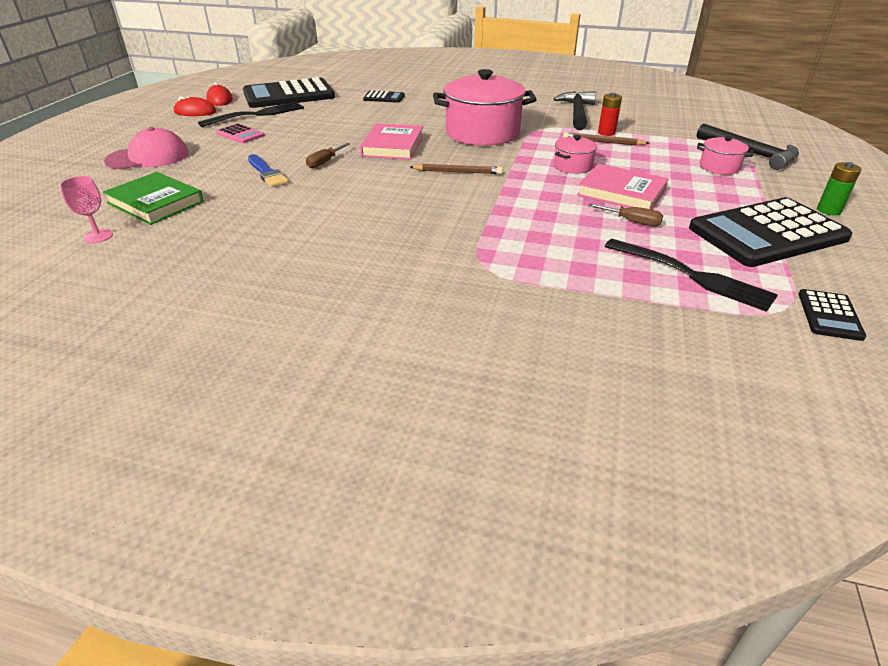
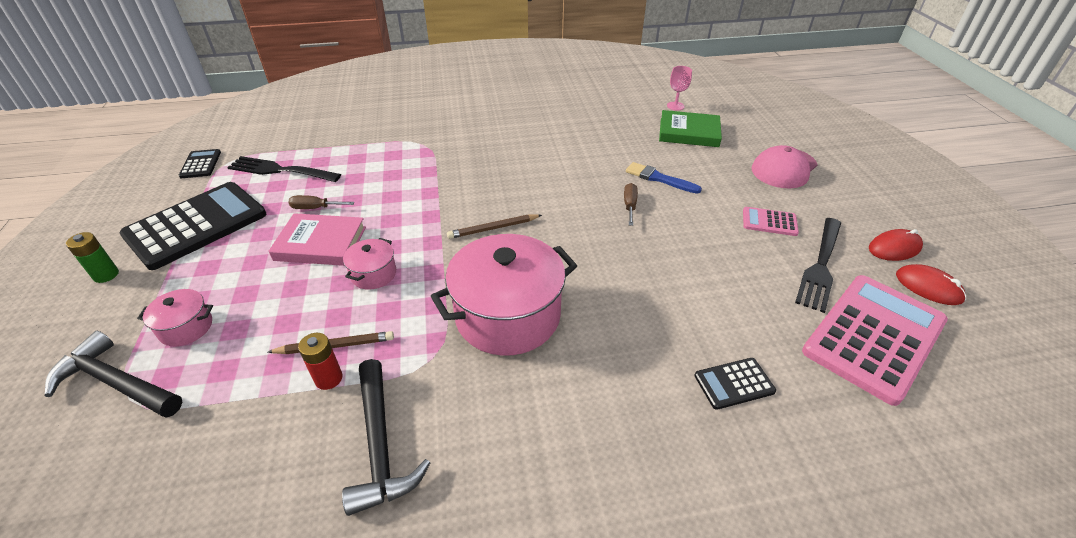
camera: 155 degrees right, 5 degrees up
black calculator [243,77,335,108] -> pink calculator [802,275,948,406]
pink book [360,123,423,160] -> none

